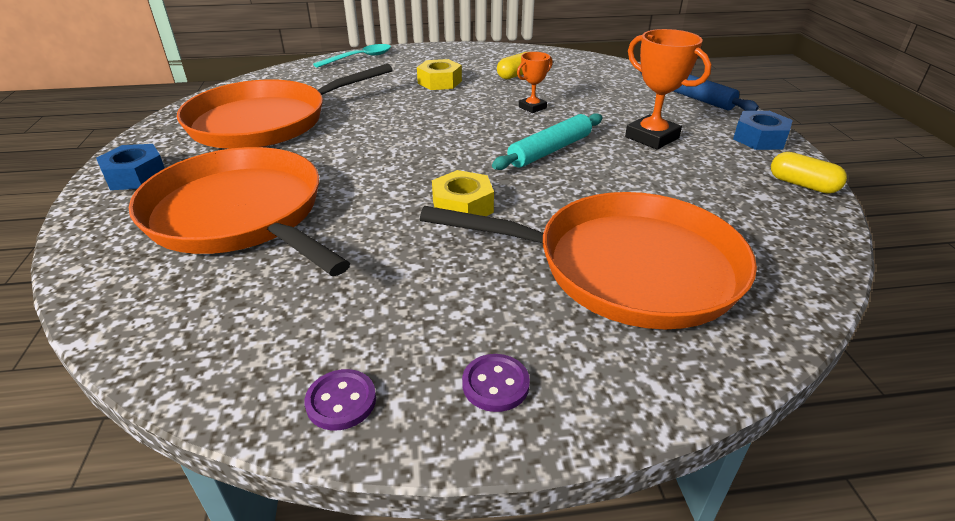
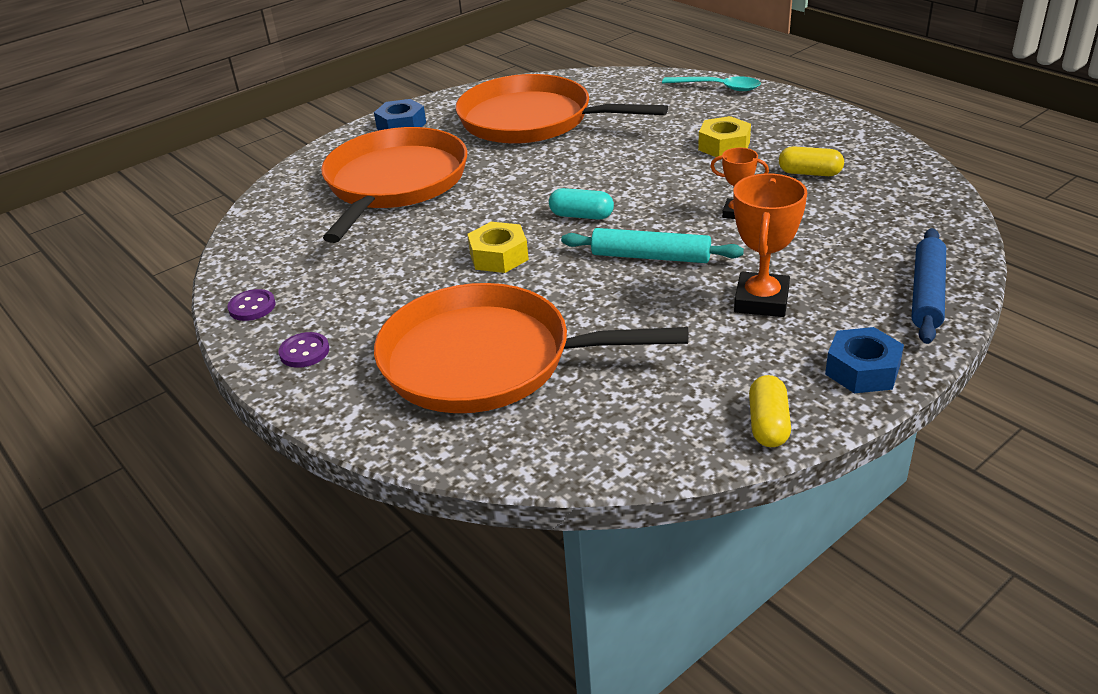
camera: 60 degrees right, 0 degrees up
orange pan [420,192,757,329] -> orange pan turned 120 degrees clockwise [374,283,688,413]
none -> turquoise capsule [549,188,614,220]

